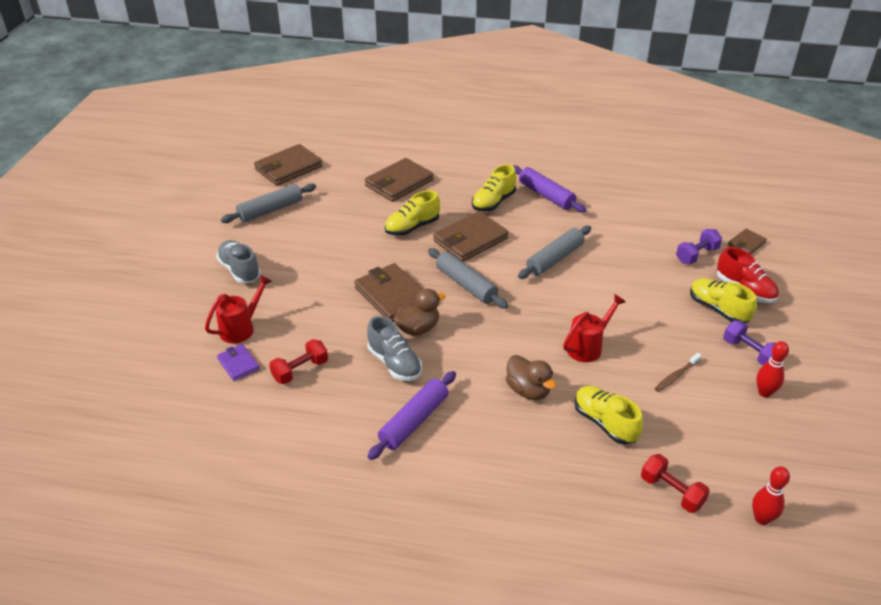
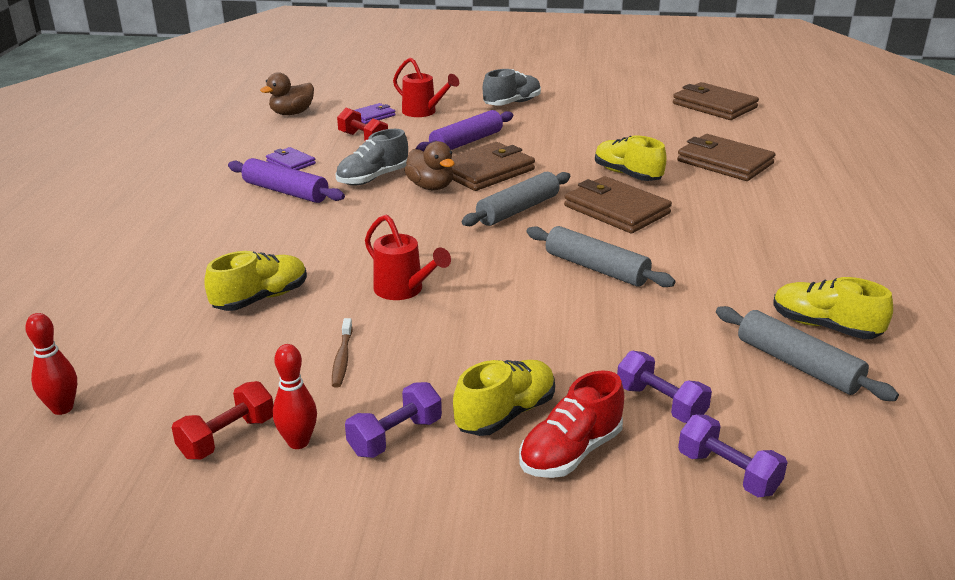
camera: 85 degrees right, 10 degrees down
grey rolling pin [221,183,316,223] -> grey rolling pin moved to [716,306,899,401]
yellow shoe [472,164,516,211] -> yellow shoe moved to [773,277,893,339]
brown duck [506,355,556,400] -> brown duck moved to [260,72,314,115]
purple rolling pin [513,165,586,213] -> purple rolling pin moved to [416,110,513,152]
red dumbbell [641,454,710,513] -> red dumbbell moved to [172,381,273,460]
brown toothbrush [654,353,702,392] -> brown toothbrush turned 135 degrees counterclockwise [332,318,353,388]
brown wallet [728,229,767,254] -> purple dumbbell [678,415,788,497]
none -> purple wallet [266,147,316,170]

